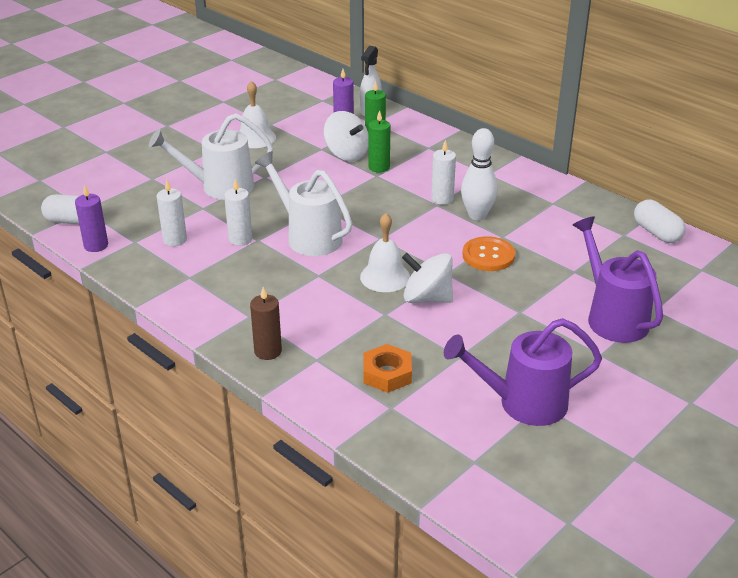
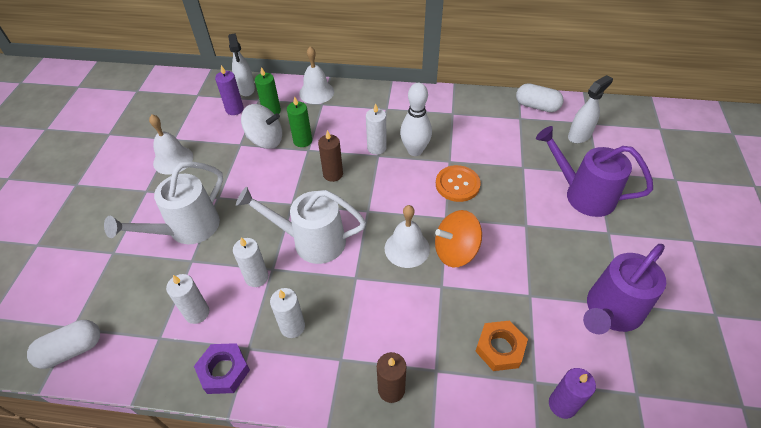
camera: 35 degrees left, 15 degrees up
purple candle [75,184,108,252] -> purple candle moved to [549,368,596,419]
white spinning top [402,253,453,303] -> orange spinning top [435,210,482,267]
none -> purple nut [194,343,250,394]
none -> white candle [270,288,305,338]
none -> white bell [299,46,334,104]
none -> brown candle [318,130,343,182]
none -> white spray bottle [568,75,613,143]

